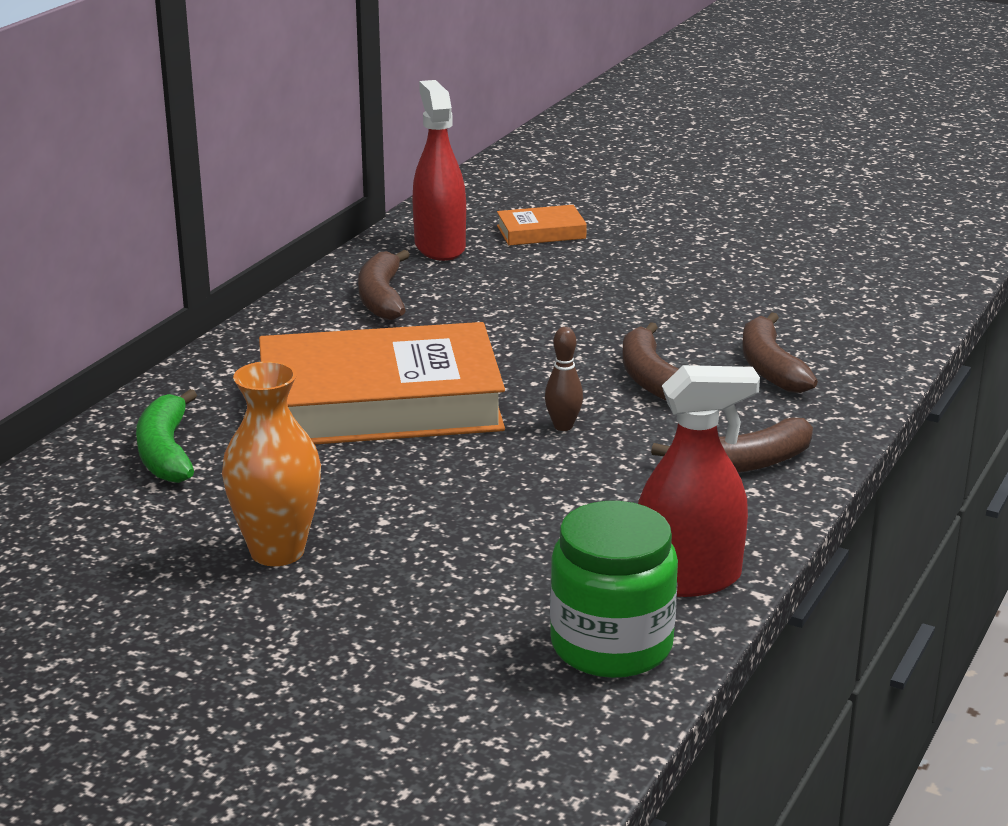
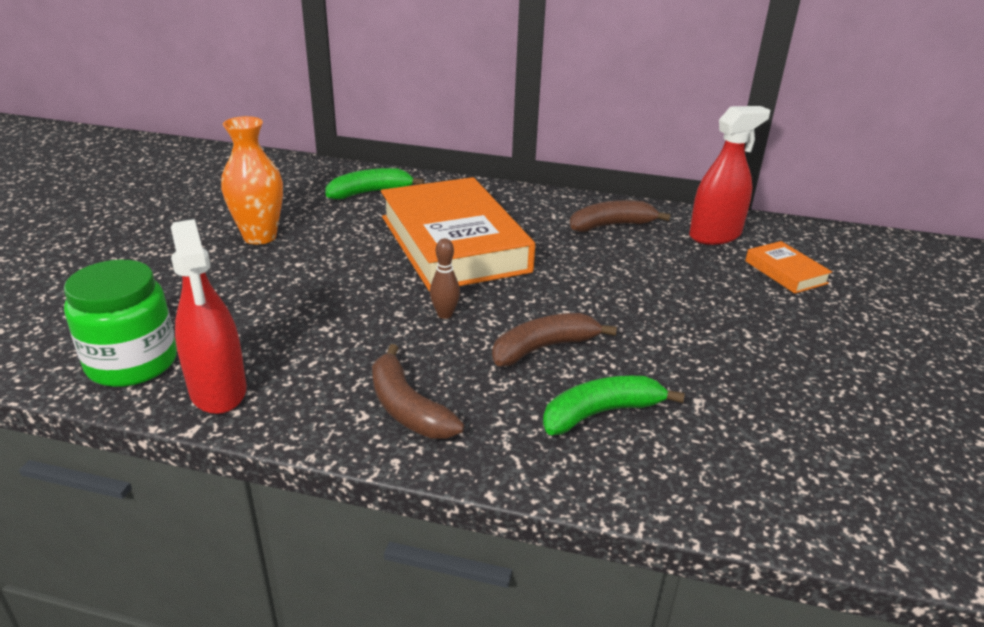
camera: 75 degrees right, 5 degrees up
brown banana [742,312,818,393] -> green banana [543,376,685,435]

